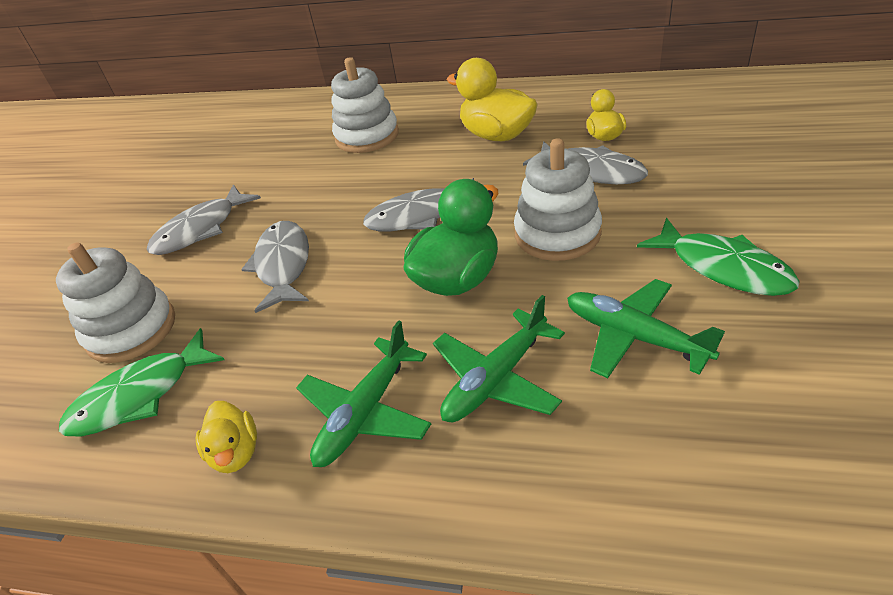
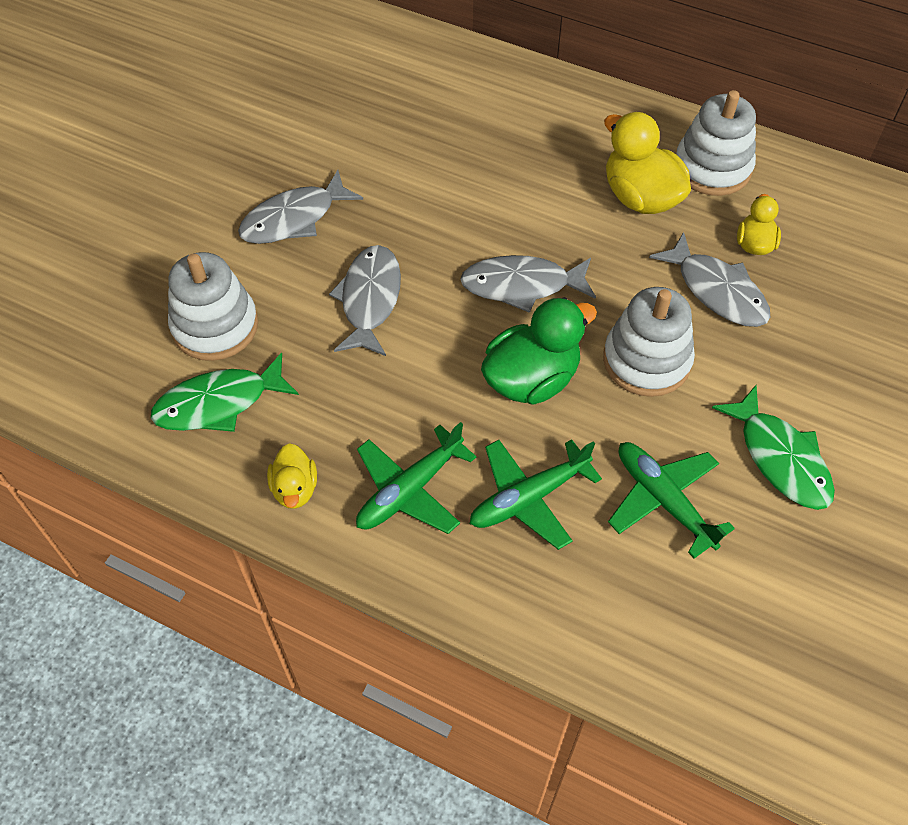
camera: 10 degrees right, 15 degrees up
white stacking toy [331,57,399,153] -> white stacking toy moved to [676,90,756,196]

